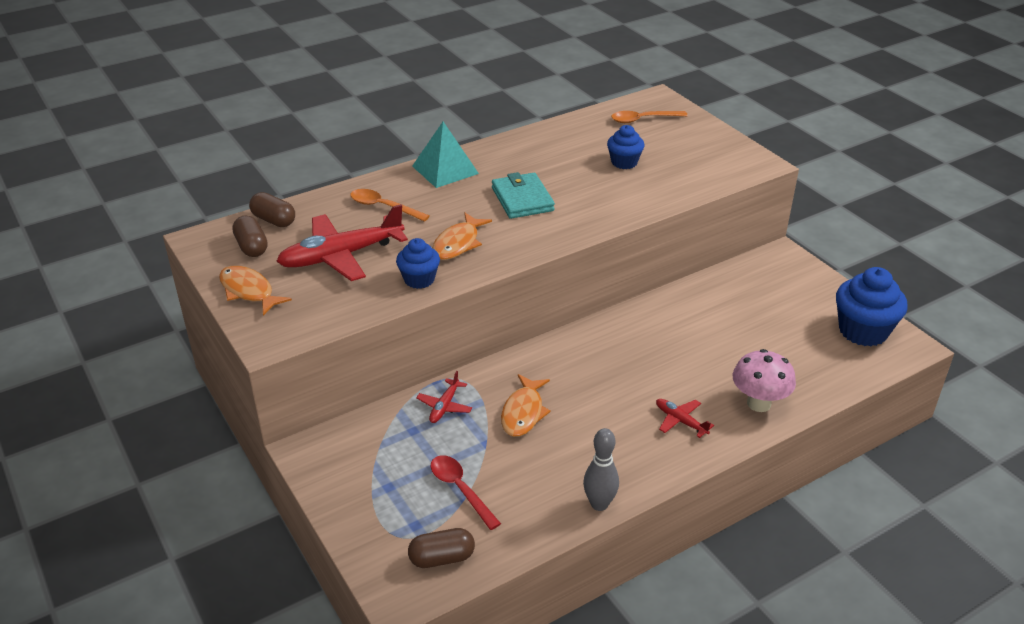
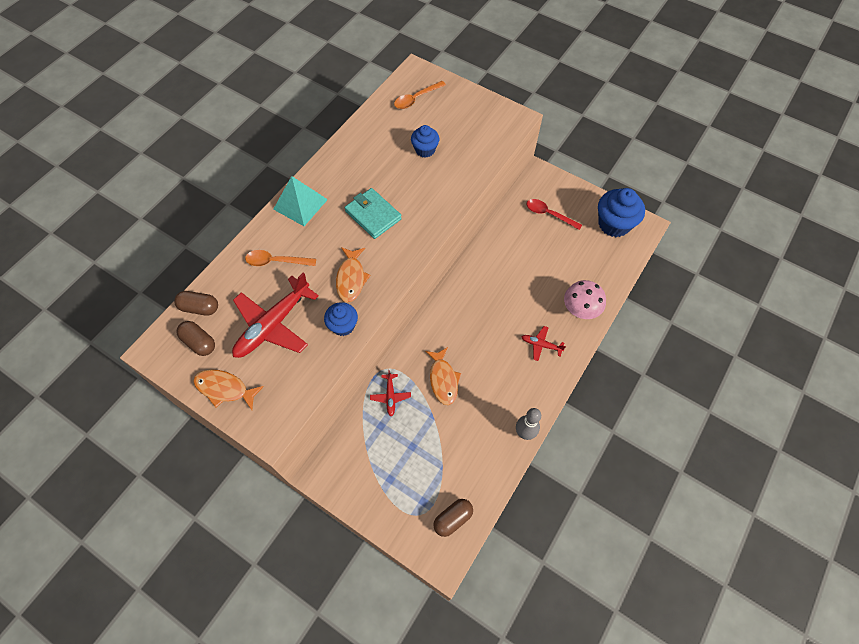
camera: 25 degrees left, 25 degrees up
red spoon [431,455,501,530] -> red spoon moved to [526,199,582,230]

